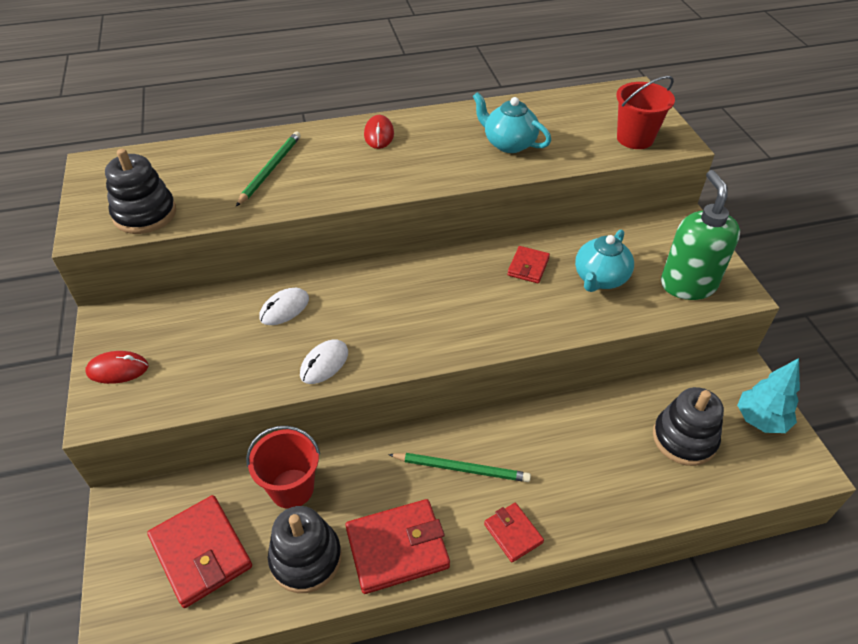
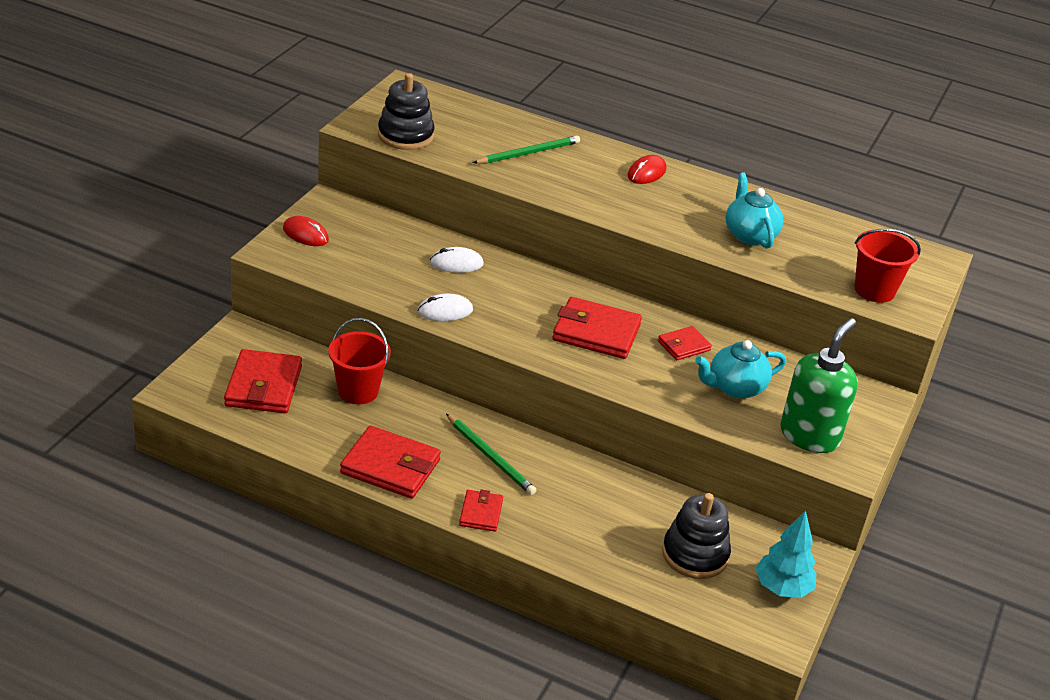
camera: 35 degrees right, 10 degrees down
black stacking toy [268,506,342,593] -> none
none -> red wallet [552,297,642,359]

